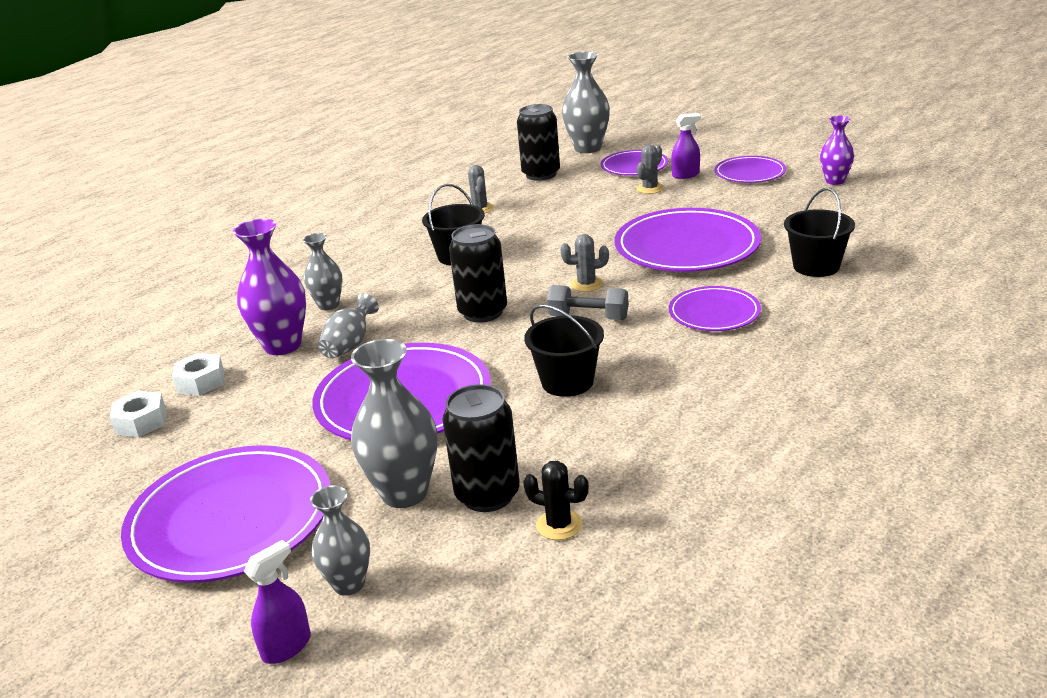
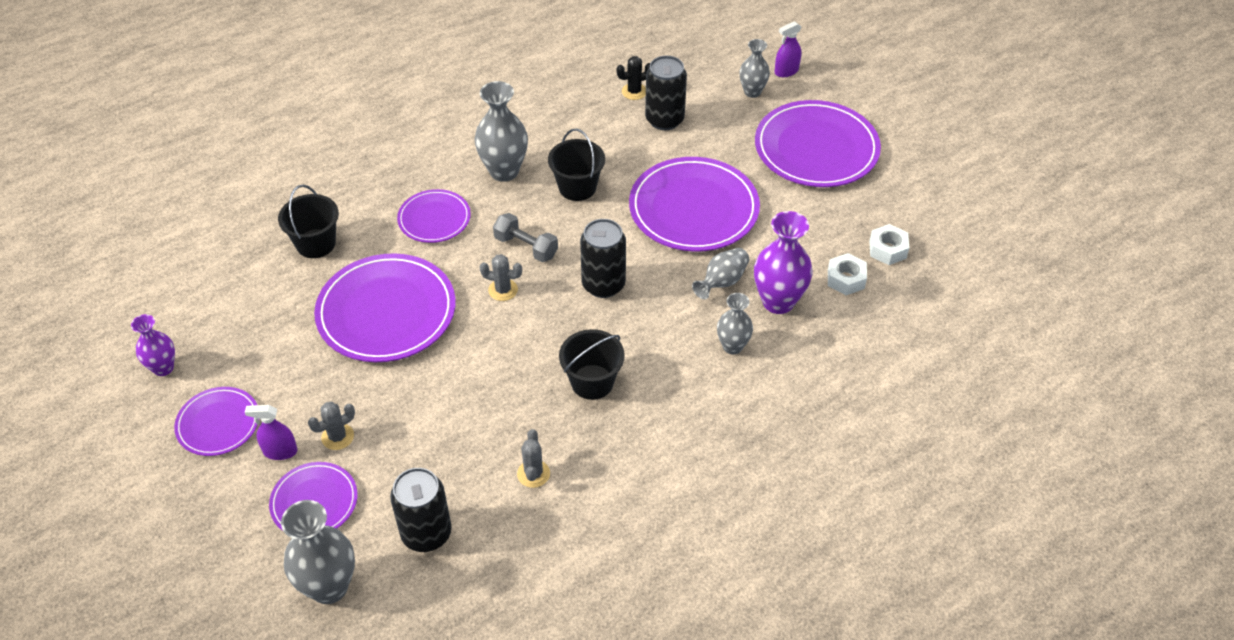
camera: 165 degrees left, 20 degrees up
grey vase [351,339,438,508] -> grey vase moved to [475,81,528,182]
black cactus [523,461,589,540] -> black cactus turned 60 degrees counterclockwise [617,56,650,100]

